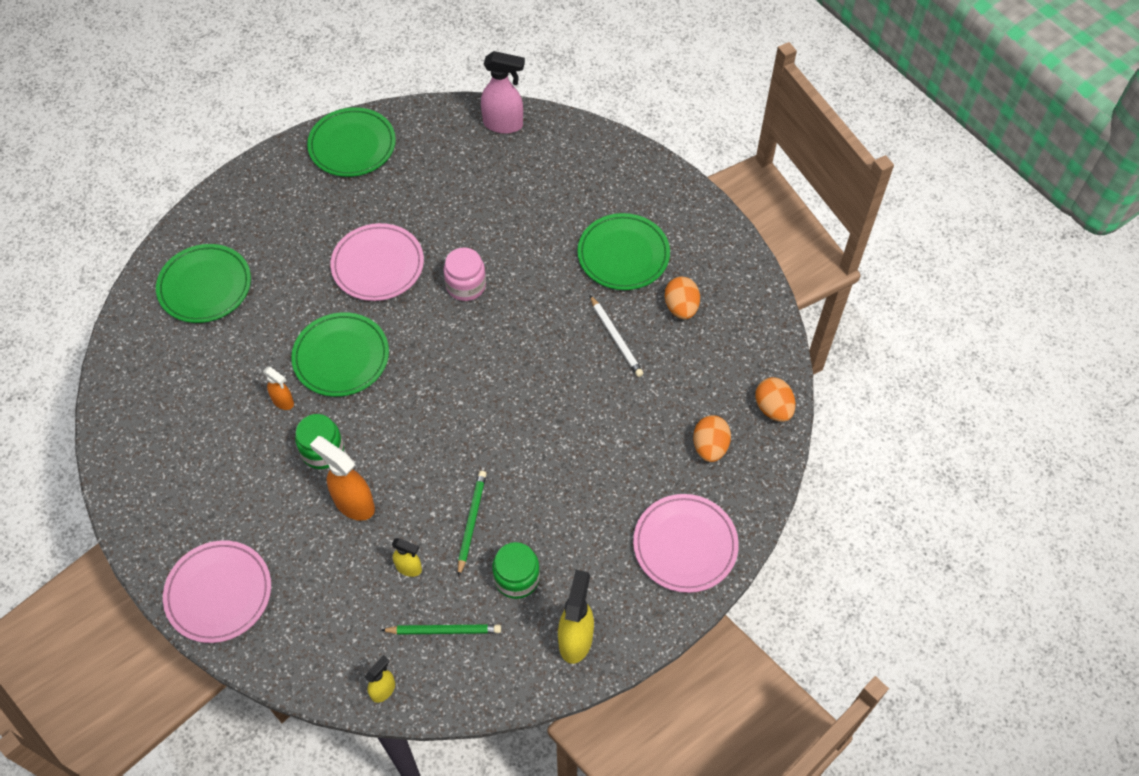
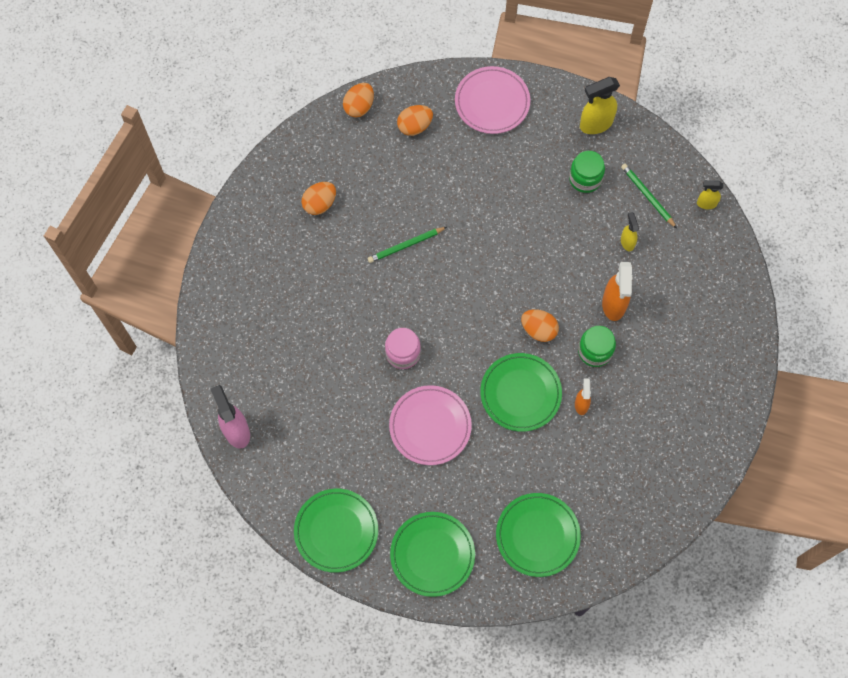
camera: 125 degrees left, 10 degrees up
pink plate [163,540,271,643] -> none
green pencil [458,471,487,577] -> green pencil moved to [367,227,447,263]
green plate [577,213,670,290] -> green plate moved to [390,512,475,597]
white pencil [590,295,644,377] -> none
none -> orange egg [521,309,559,342]

